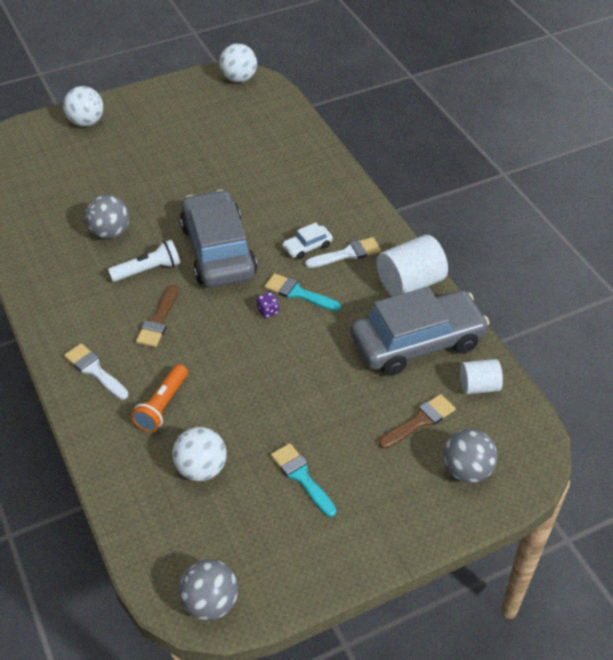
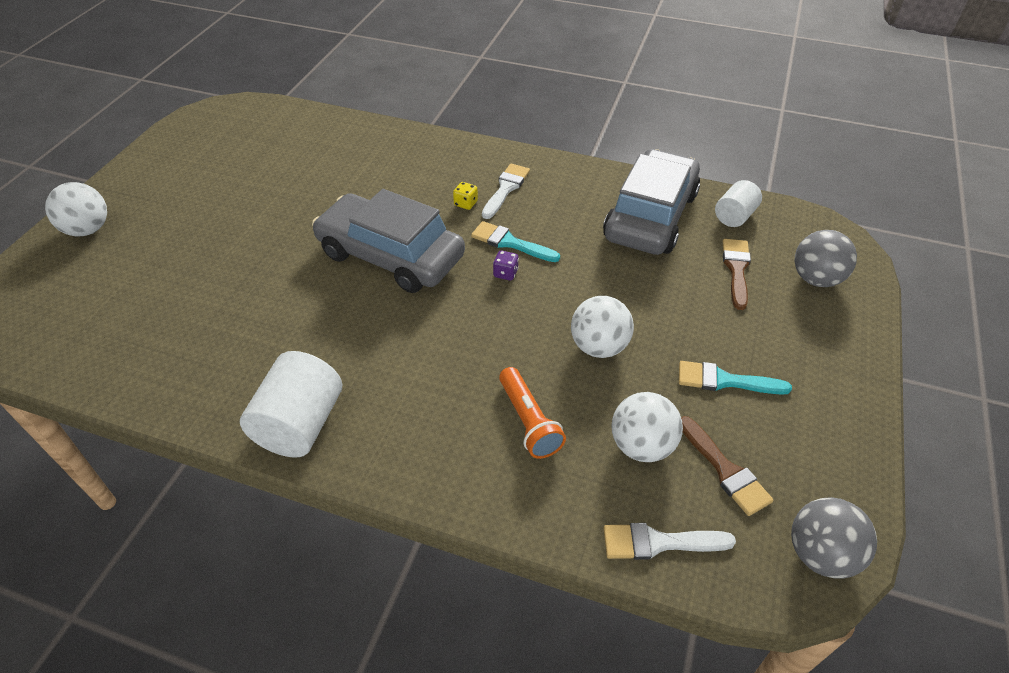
camera: 45 degrees left, 0 degrees up
white brush [64,343,129,400] -> white brush moved to [604,523,736,560]
grey ball [85,195,130,239] -> none
white flashlight [108,240,180,282] -> none
brown brush [136,285,178,347] -> brown brush moved to [681,416,773,516]
white ball [219,44,257,82] -> white ball moved to [571,296,634,358]
turquoise brush [265,273,341,312] -> turquoise brush turned 45 degrees clockwise [471,221,560,262]
white car [282,222,333,259] -> yellow dice [453,182,478,210]
white cylinder [377,235,448,297] -> white cylinder moved to [240,351,342,457]

